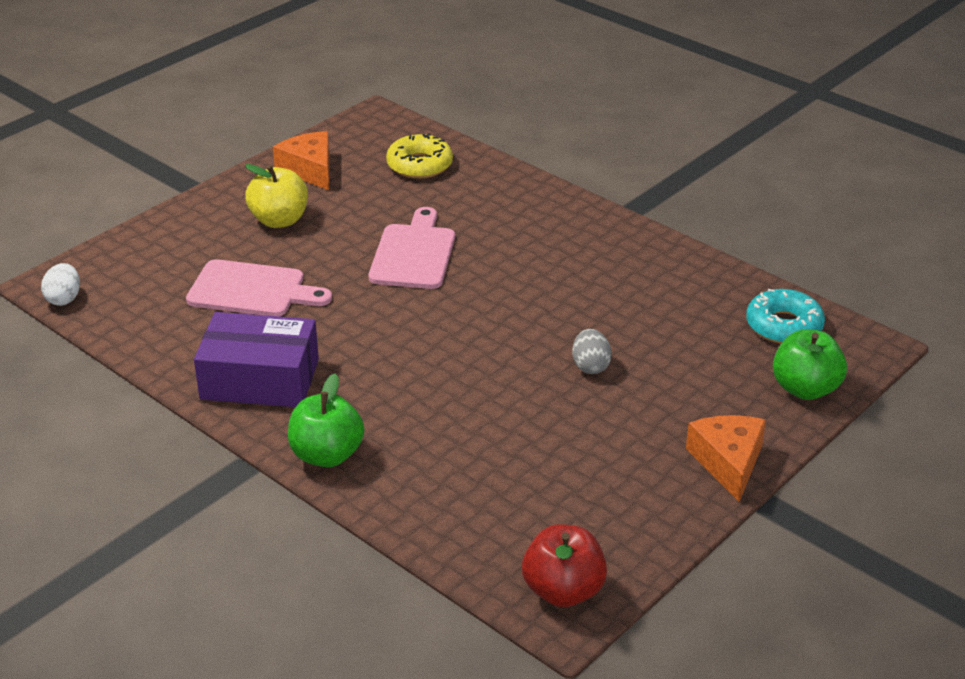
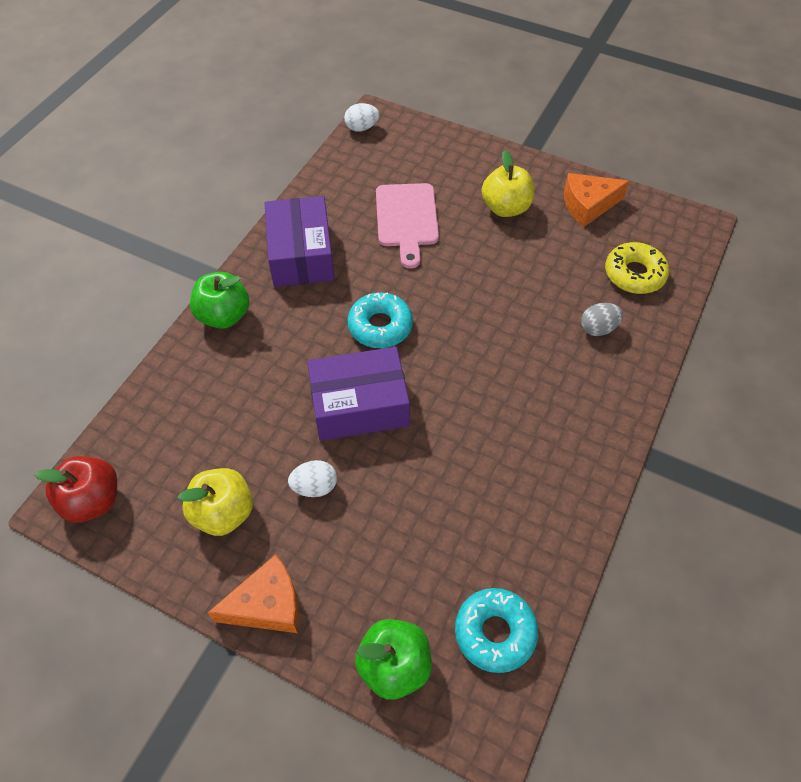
camera: 75 degrees right, 20 degrees up
orange cheese [273,131,330,190] -> orange cheese turned 150 degrees counterclockwise [564,173,630,227]
pink cutting board [369,207,455,289] -> none
grey egg [572,329,612,374] -> grey egg moved to [581,303,623,336]
none -> yellow apple [178,468,253,536]
none -> white egg [288,460,337,497]
none -> purple box [307,347,410,441]
none -> turquoise donut [347,292,413,348]

